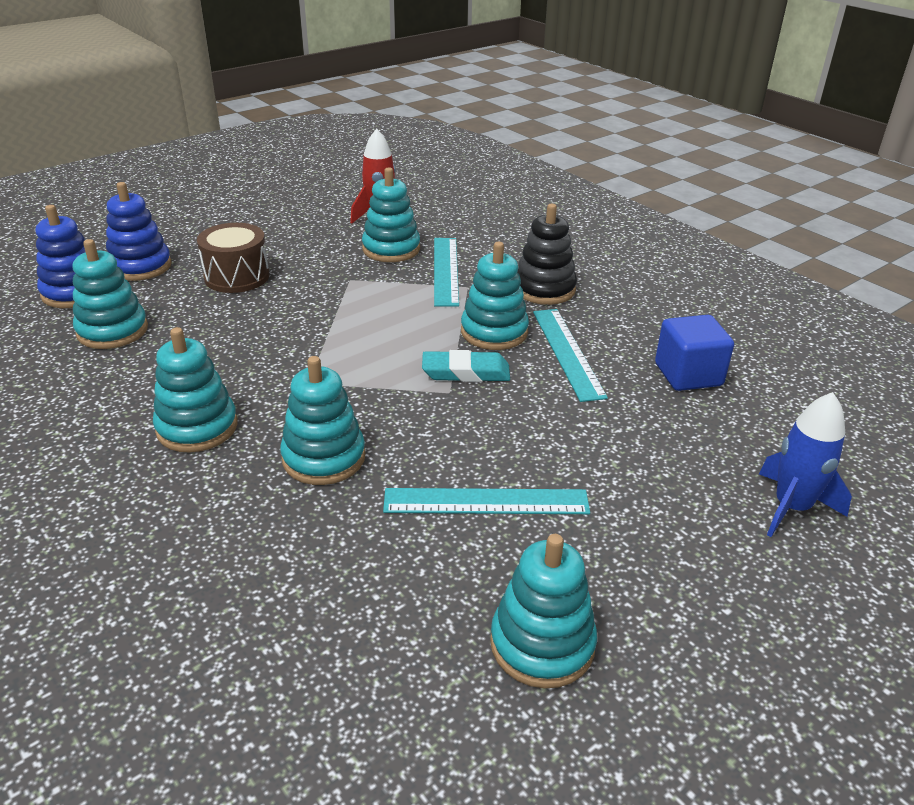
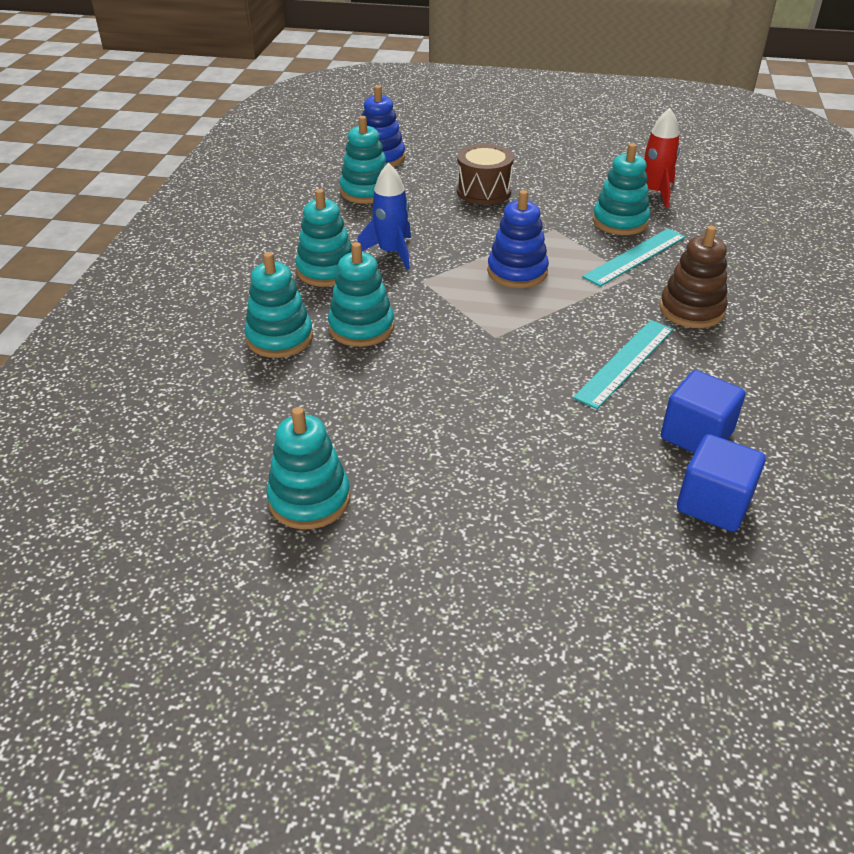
camera: 50 degrees right, 5 degrees up
blue stacking toy [106,182,172,281] -> blue stacking toy moved to [487,190,549,288]
turquoise ruler [383,488,590,514] -> none
turquoise eraser [422,350,510,382] -> none
turquoise stacking toy [461,242,529,350] -> turquoise stacking toy moved to [244,252,313,358]
black stacking toy [517,204,577,305] -> brown stacking toy [660,226,728,328]
blue rocket [759,392,852,537] -> blue rocket moved to [357,163,411,270]
none -> blue cube [677,434,766,532]

